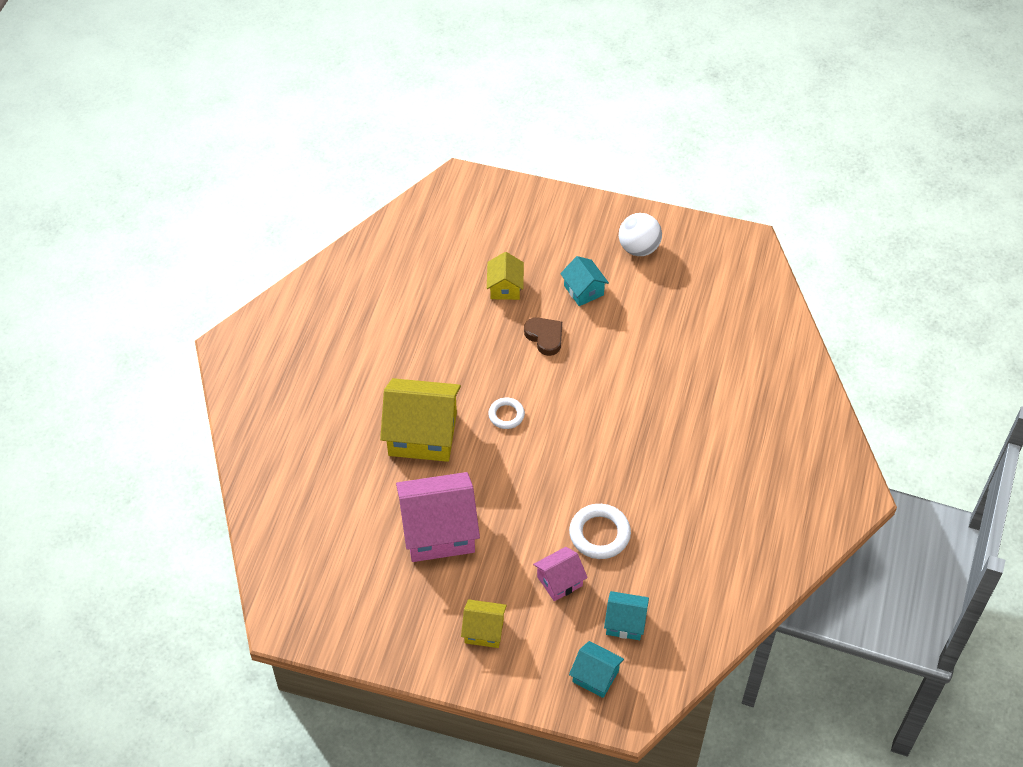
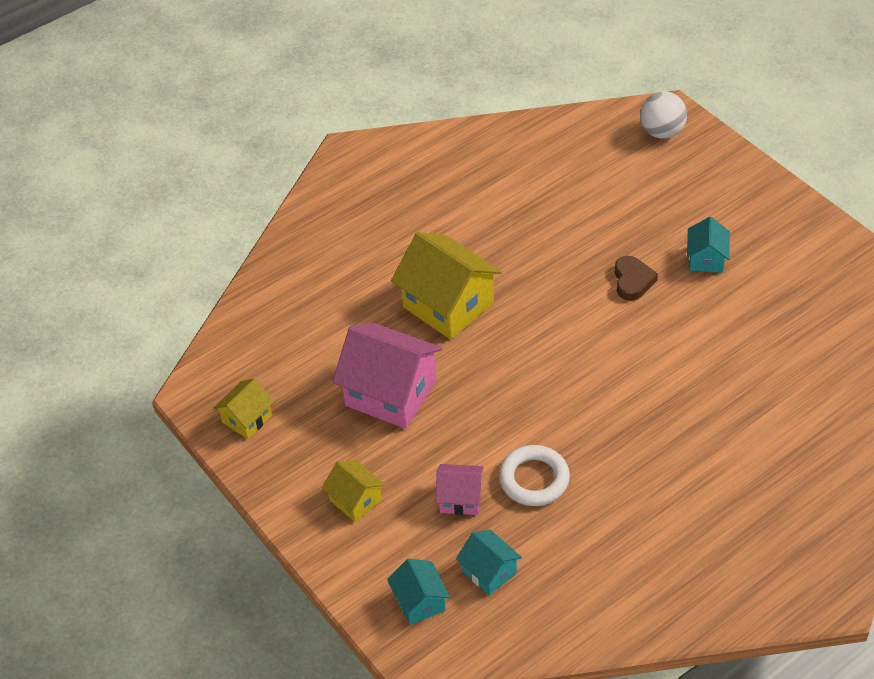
camera: 40 degrees right, 5 degrees down
yellow house [487,252,524,300] -> yellow house moved to [214,379,274,439]
white ring [488,398,525,429] -> none
white ball [619,213,662,256] -> white ball moved to [640,91,687,139]

